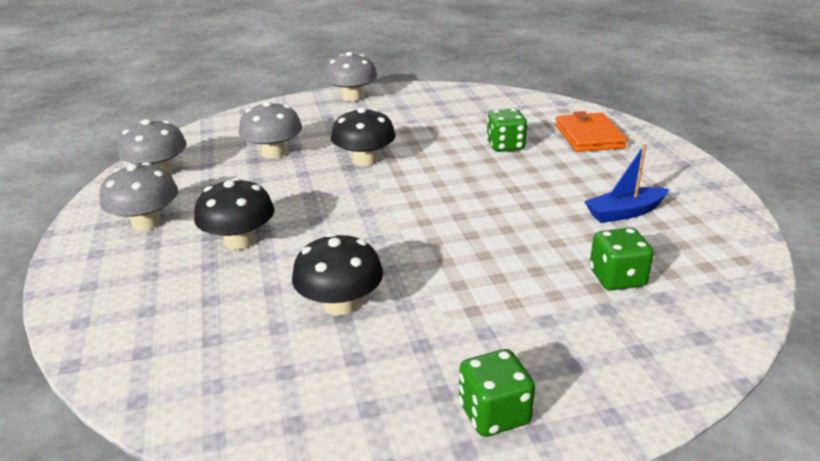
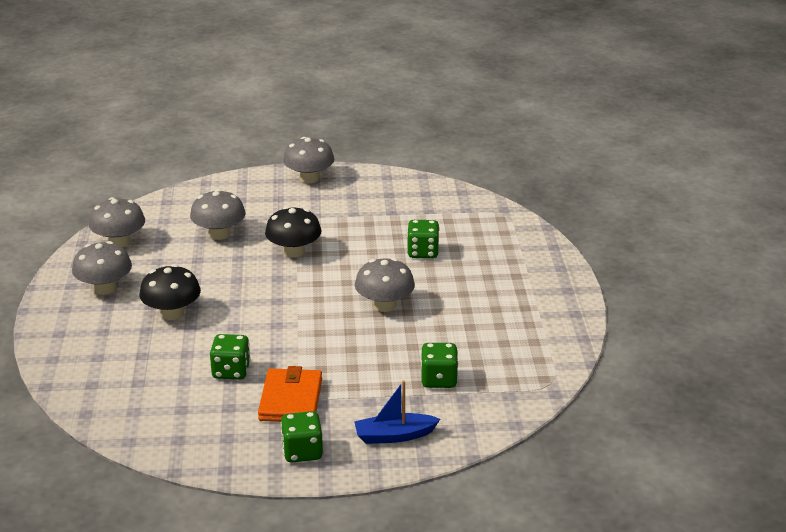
camera: 10 degrees right, 0 degrees up
black mushroom [292,233,383,316] -> green dice [210,334,251,380]
orange wallet [555,111,627,152] -> orange wallet moved to [258,366,322,422]
blue boat [584,144,669,223] -> blue boat moved to [354,380,440,444]
none -> grey mushroom [355,258,415,312]

